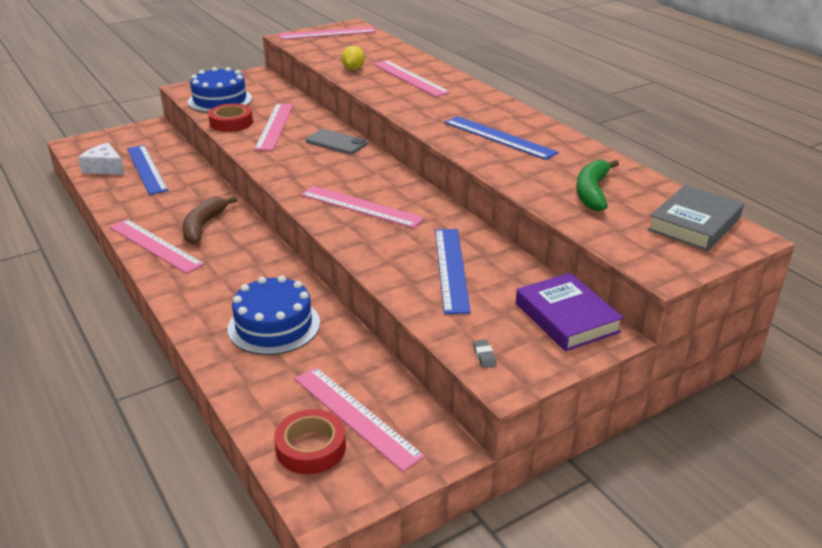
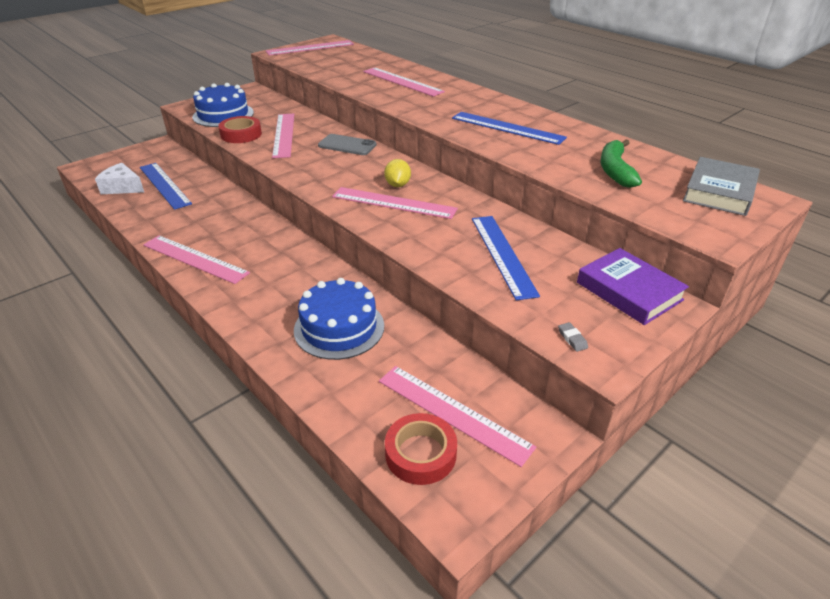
camera: 10 degrees left, 5 degrees up
brown banana [182,197,237,244] -> none
yellow lemon [341,46,365,70] -> yellow lemon moved to [384,159,411,187]

